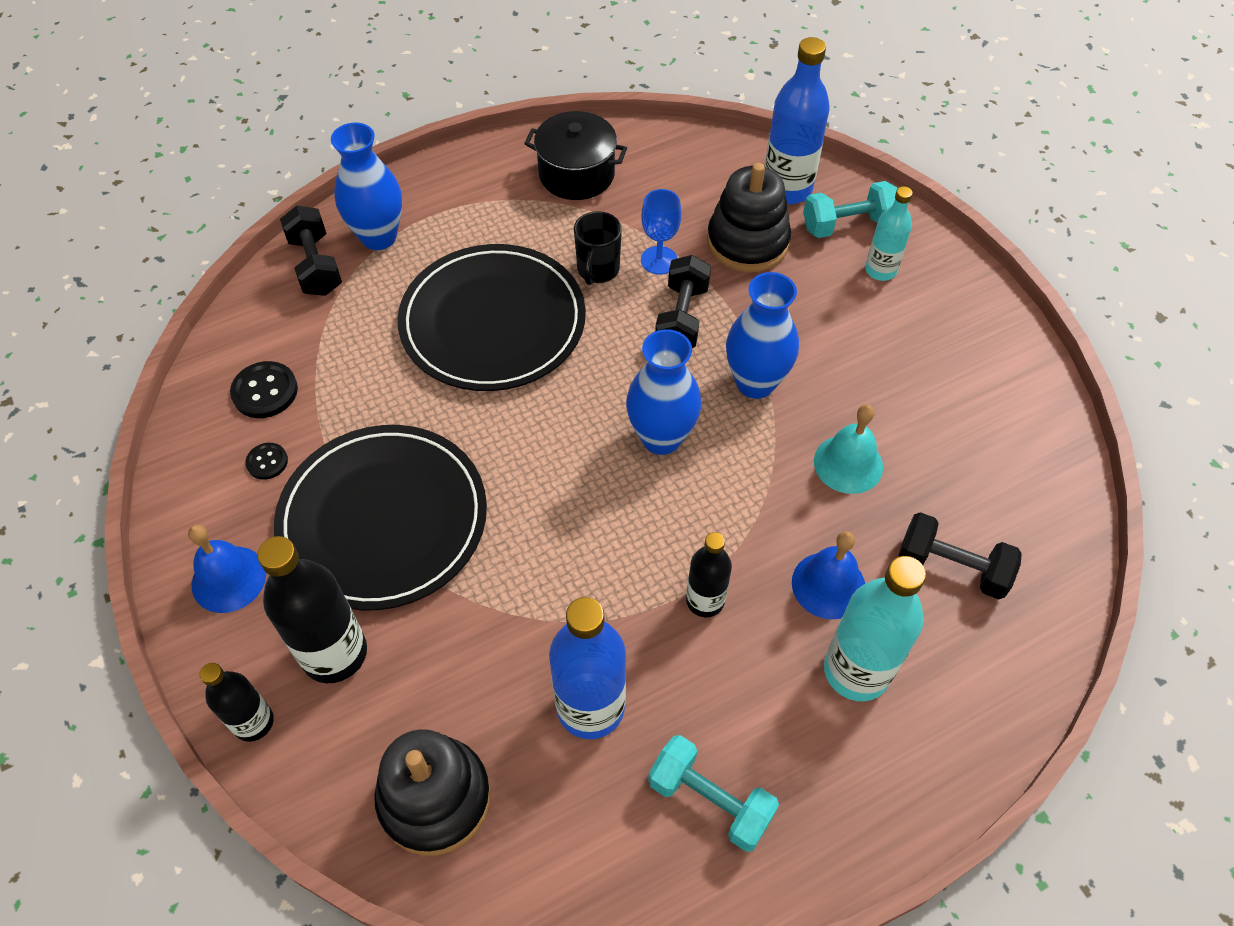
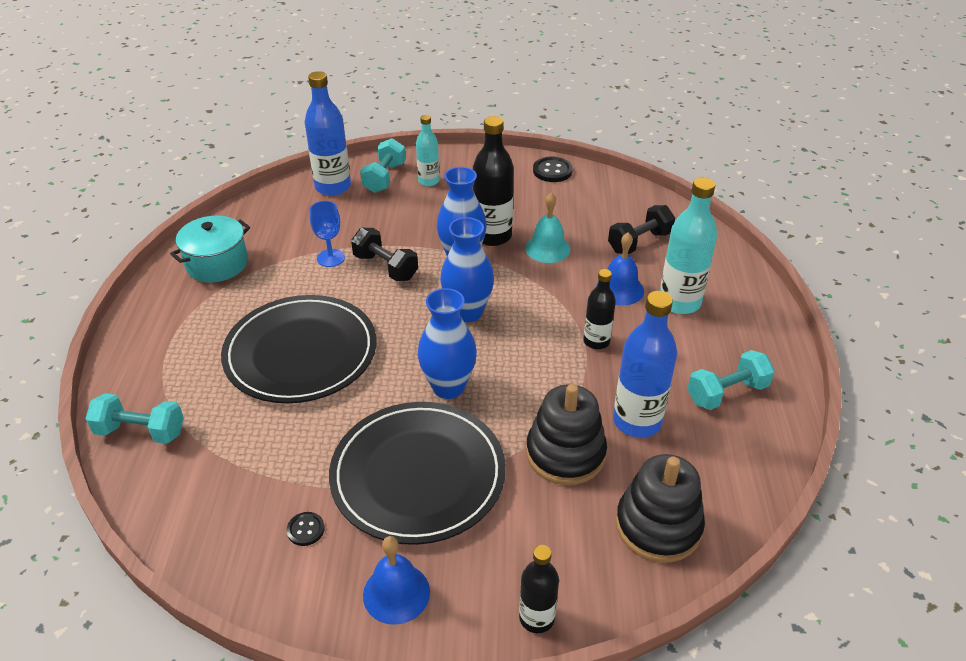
camera: 60 degrees left, 15 degrees down
black button [230,361,298,418] -> black button moved to [533,156,573,182]
black bottle [257,536,367,683] -> black bottle moved to [473,116,514,246]
black dumbbell [280,206,342,296] -> turquoise dumbbell [86,393,184,444]
blue vase [331,123,402,250] -> blue vase moved to [417,288,477,399]
black pot [524,111,627,200] -> turquoise pot [170,216,250,283]
black mug [574,211,622,285] -> none
black stacking toy [707,163,791,272] -> black stacking toy moved to [526,384,607,485]

